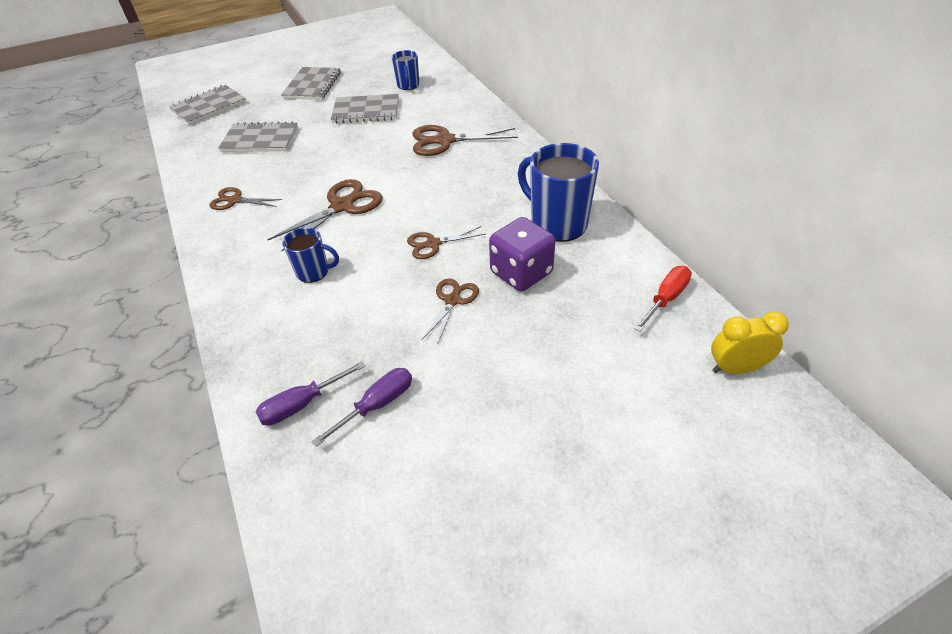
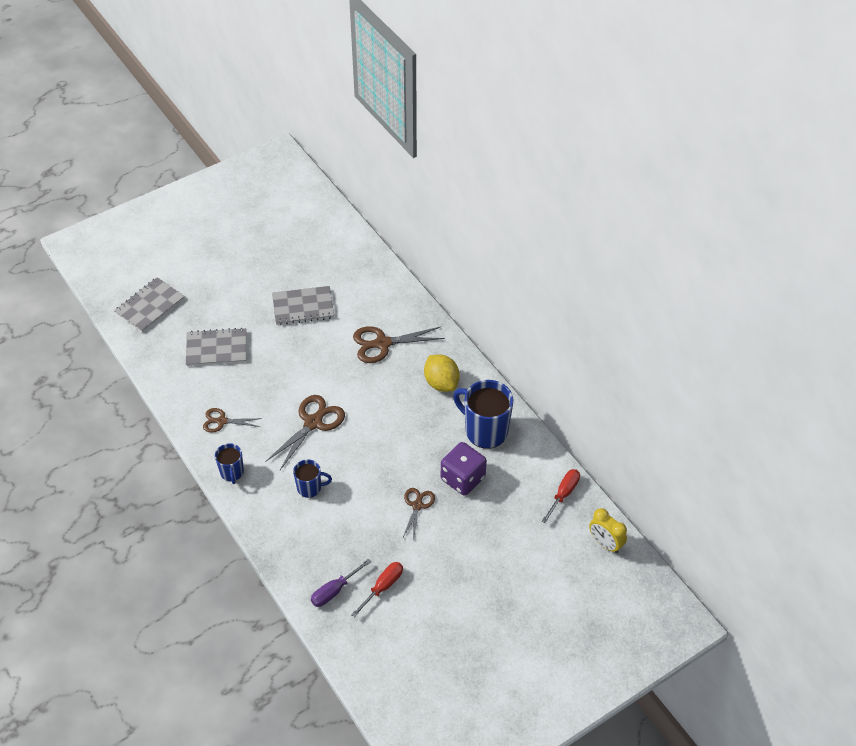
camera: 10 degrees left, 5 degrees up
grey notebook [281,67,341,100] -> none
purple screwdriver [311,368,412,447] -> red screwdriver [351,562,403,617]
blue mug [392,50,419,90] -> blue mug moved to [215,443,244,484]
brown scissors [407,226,485,259] -> none
yellow clock [711,311,789,374] -> yellow clock turned 120 degrees counterclockwise [589,508,627,553]
none -> yellow lemon [424,354,460,392]

